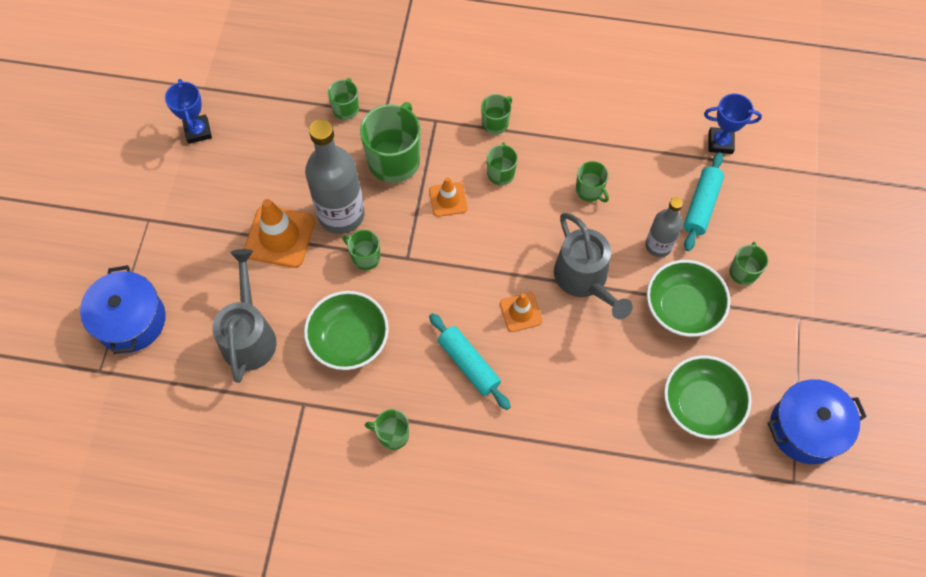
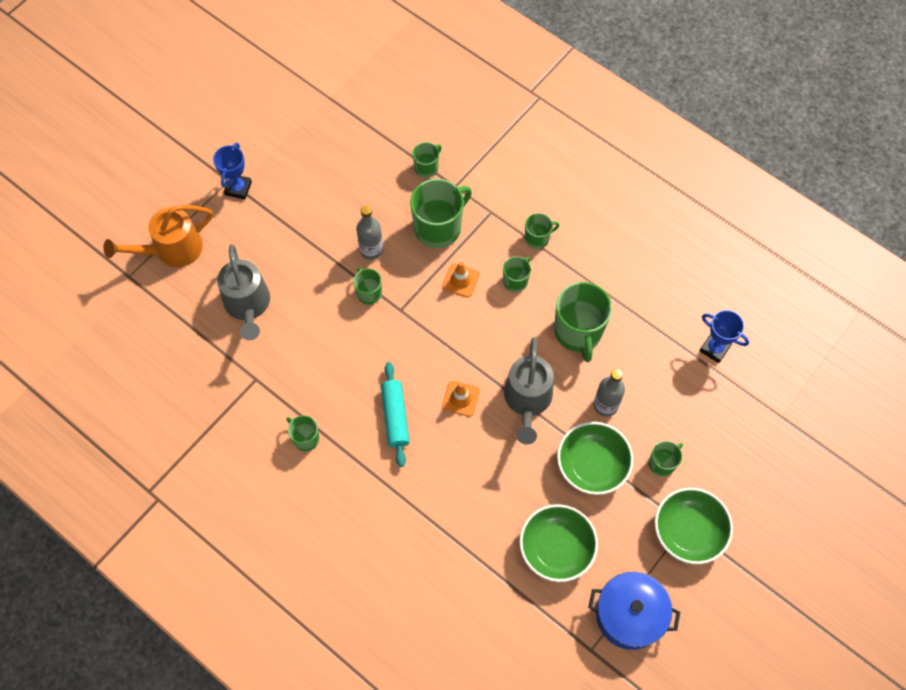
camera: 30 degrees right, 0 degrees up
blue pot [80,265,166,354] -> orange watering can [103,205,213,267]
blue trophy [165,79,212,144] -> blue trophy moved to [213,143,252,199]
grey watering can [212,249,277,383] -> grey watering can turned 135 degrees clockwise [217,244,270,340]
orange traffic cone [244,199,315,268] -> none
green bowl [304,291,389,370] -> green bowl moved to [655,488,733,564]
grey bottle [305,119,365,234] -> grey bottle [356,205,383,260], size x0.57
green mug [576,161,609,202] -> green mug [554,282,612,362], size x1.91
turquoise rolling pin [684,152,724,251] -> none

